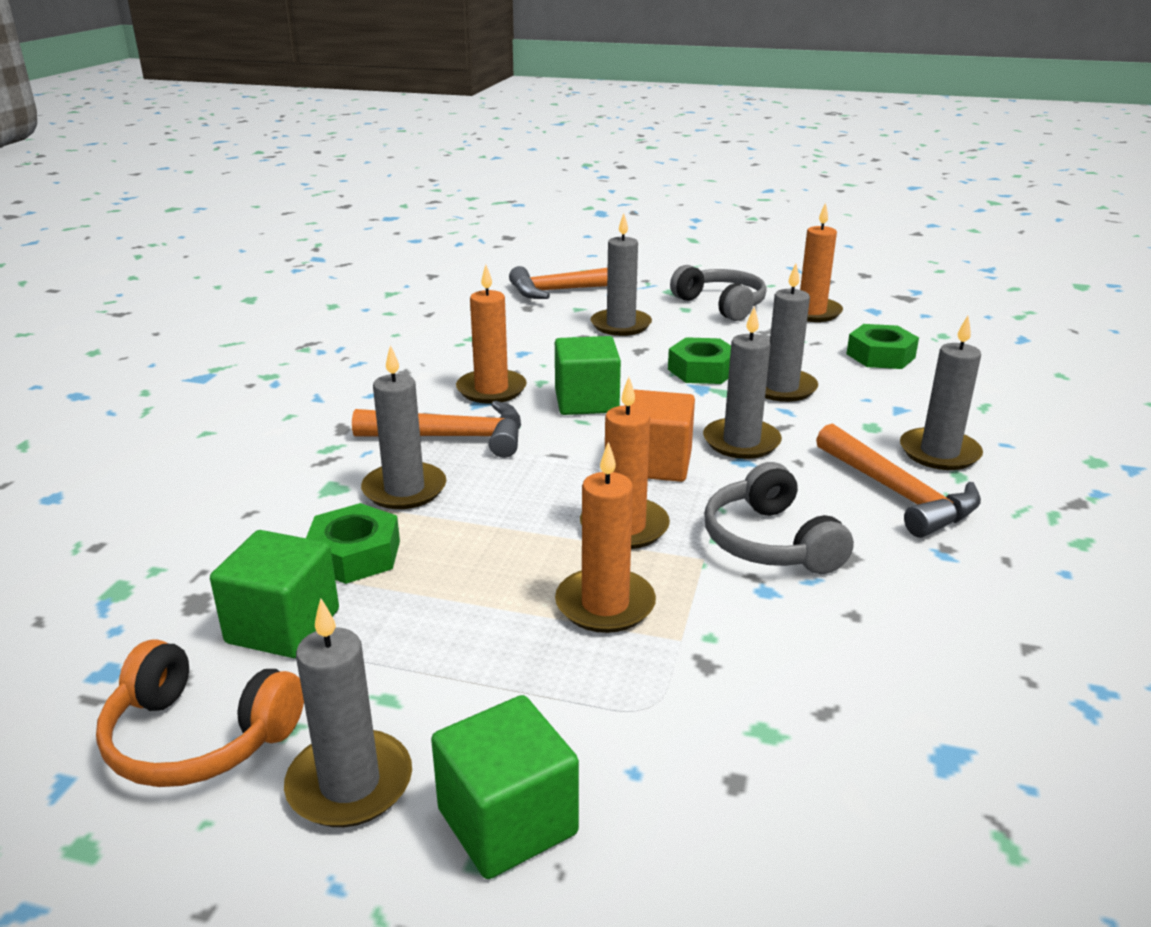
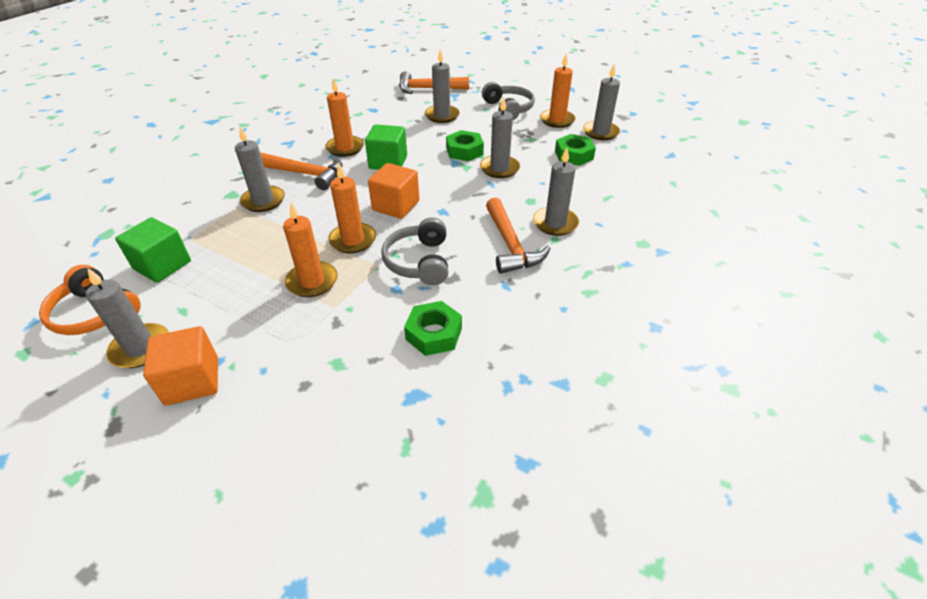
camera: 15 degrees right, 15 degrees up
green nut [306,503,400,584] -> green nut moved to [404,301,462,356]
green cube [431,695,579,879] -> orange cube [143,326,218,405]
grey candle [703,306,782,459] -> grey candle moved to [583,65,620,140]

